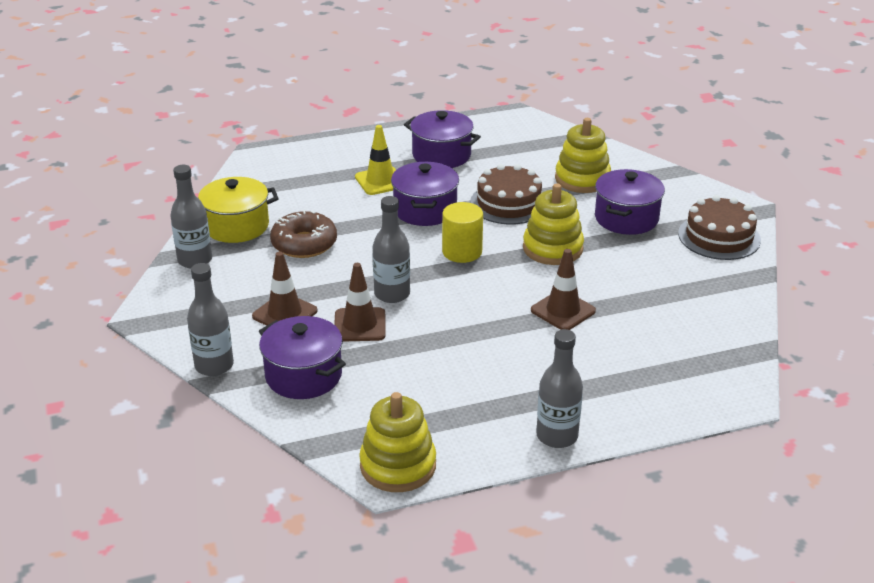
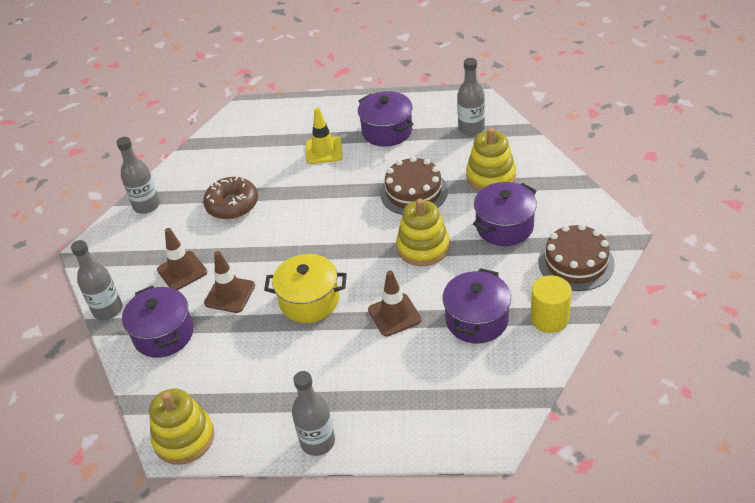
camera: 25 degrees right, 10 degrees up
yellow pot [198,177,279,243] -> yellow pot moved to [264,254,347,323]
grey bottle [373,196,410,303] -> grey bottle moved to [457,58,485,136]
purple pot [391,162,459,226] -> purple pot moved to [442,268,511,343]
yellow cylinder [442,202,483,263] -> yellow cylinder moved to [530,275,572,333]

